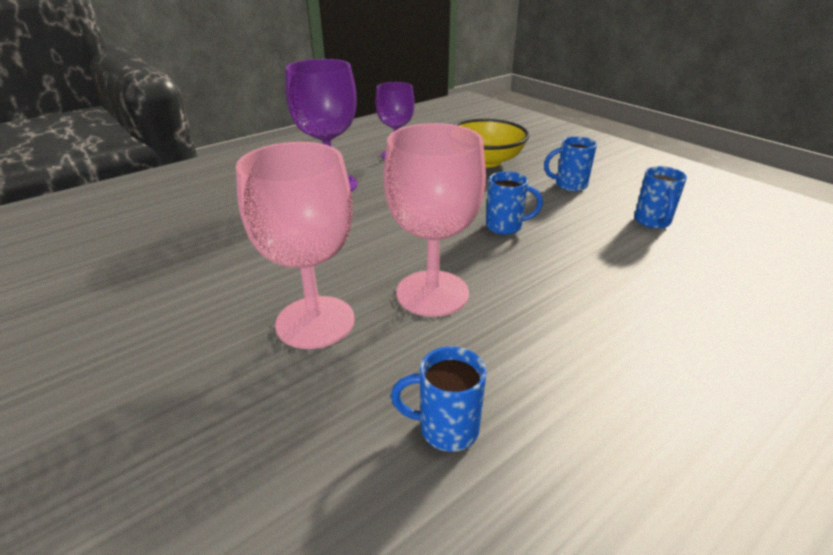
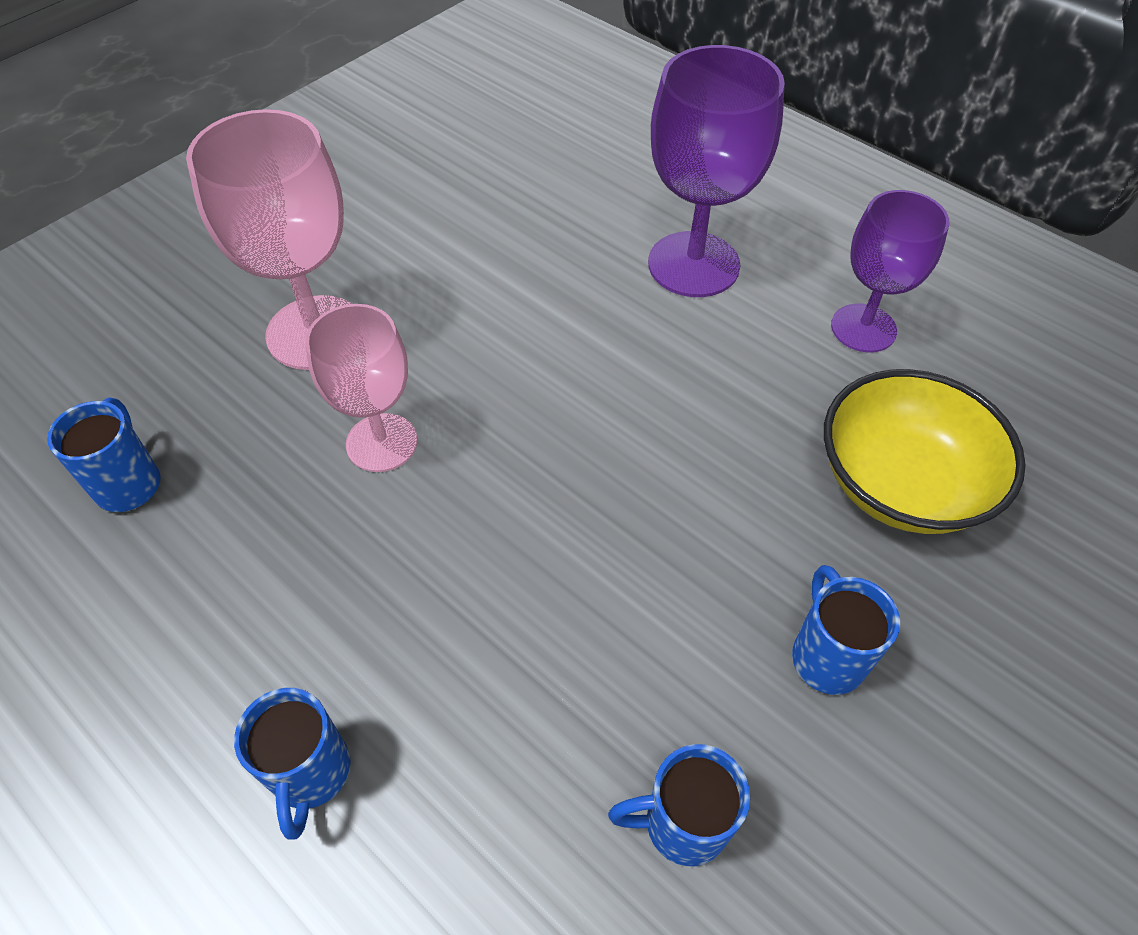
camera: 80 degrees right, 20 degrees up
pink goblet [383,123,486,317] -> pink goblet [305,304,417,472], size x0.66
blue mug [486,171,543,235] -> blue mug moved to [234,688,351,840]

